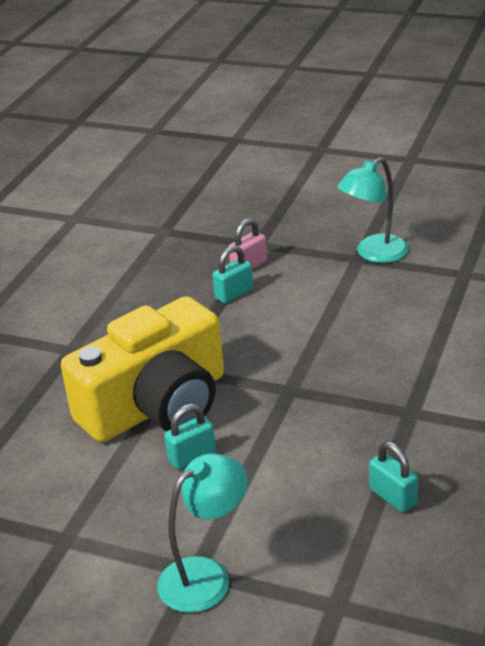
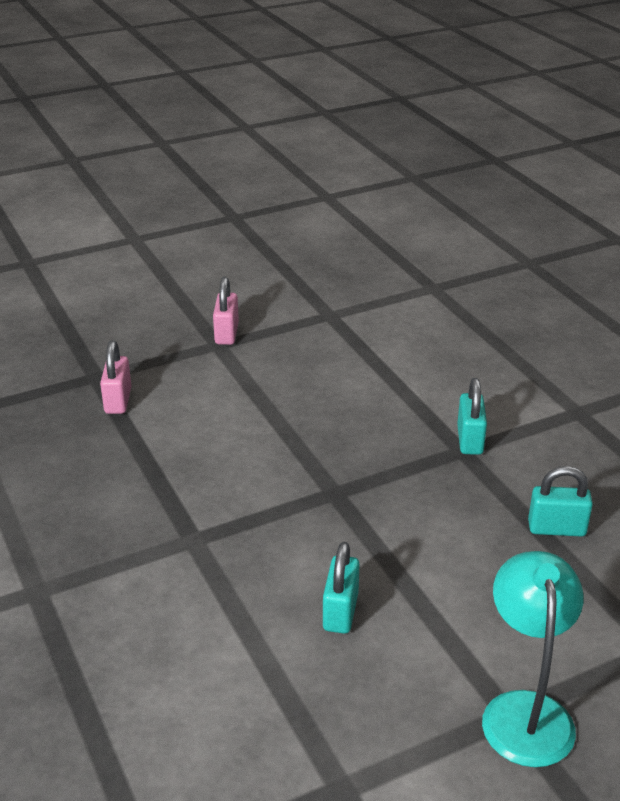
camera: 50 degrees left, 0 degrees up
yellow camera [61,296,224,442] -> none
turquoise padlock [212,245,253,303] -> turquoise padlock moved to [457,378,487,455]
turquoise lamp [338,157,409,263] -> pink padlock [213,277,239,345]

